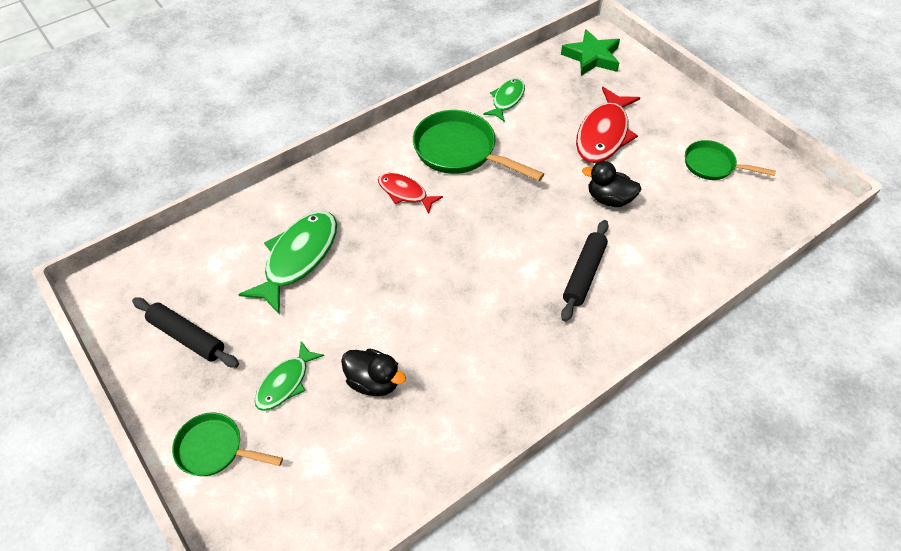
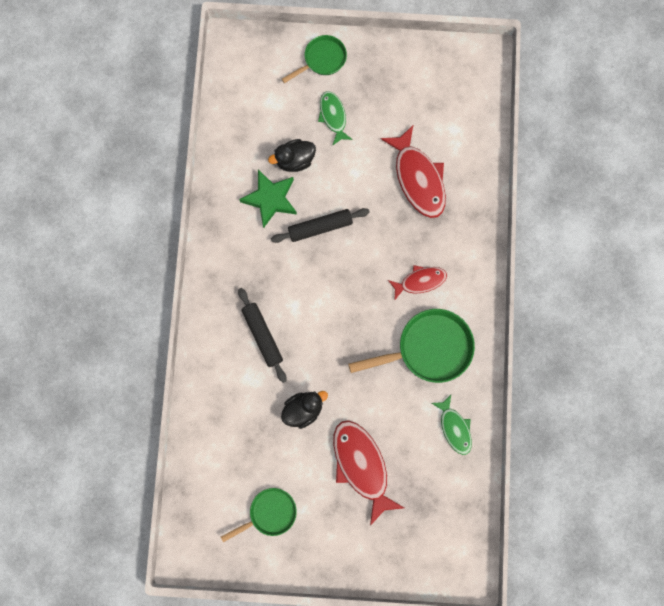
camera: 130 degrees right, 25 degrees up
black rolling pin [132,297,239,368] -> black rolling pin moved to [271,208,370,243]
green fish [238,211,337,315] -> red fish [381,126,446,218]
green star [561,29,620,76] -> green star moved to [239,170,297,228]

